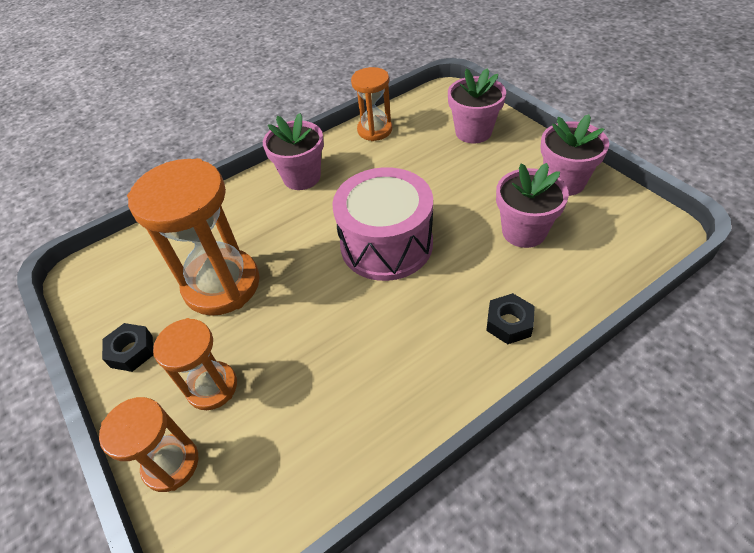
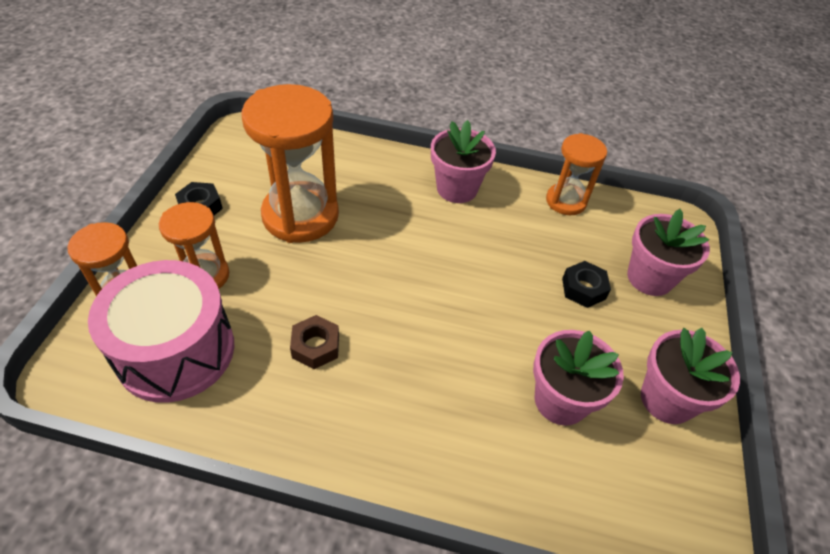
camera: 40 degrees right, 0 degrees up
pink drum [332,167,433,281] -> pink drum moved to [88,260,234,403]
black nut [486,293,535,344] -> black nut moved to [562,261,611,308]
none -> brown nut [290,315,339,369]

